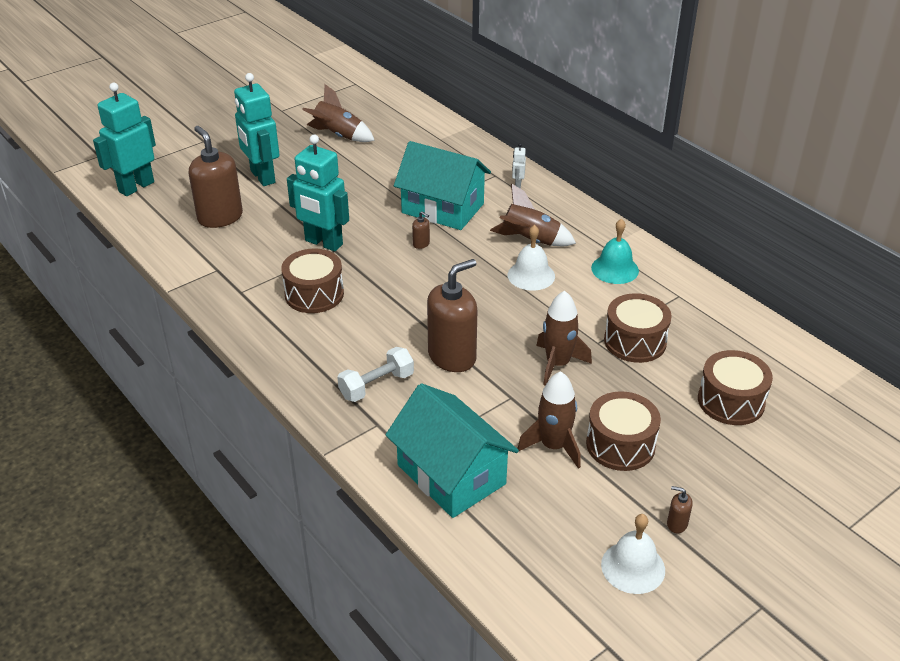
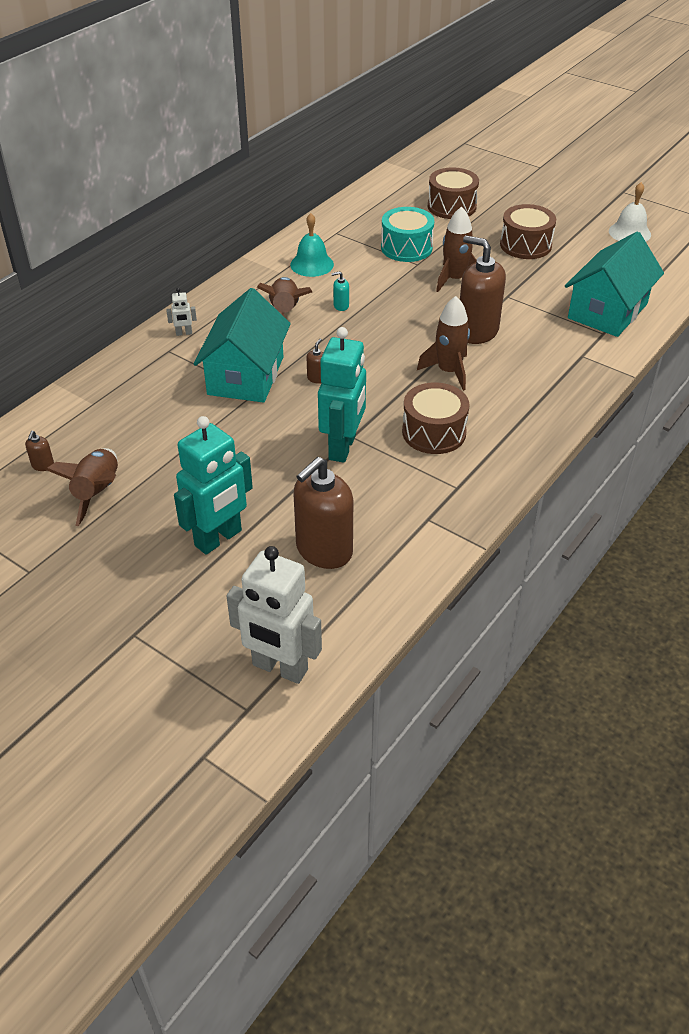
camera: 105 degrees left, 5 degrees up
turquoise robot [93,83,156,196] -> white robot [227,546,322,684]
white dumbbell [337,347,414,402] -> none
white bell [508,225,555,291] -> turquoise soap dispenser [331,271,349,311]
brown rocket [517,371,581,469] -> brown rocket moved to [417,296,470,391]
brown drum [604,293,672,363] -> turquoise drum [381,207,434,262]
brown soap dispenser [667,486,693,533] -> brown soap dispenser moved to [25,431,54,471]

